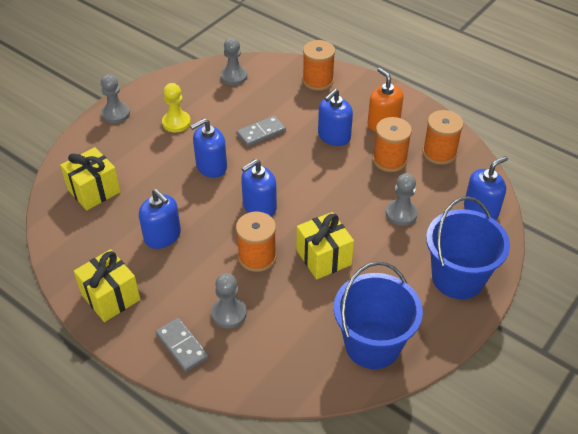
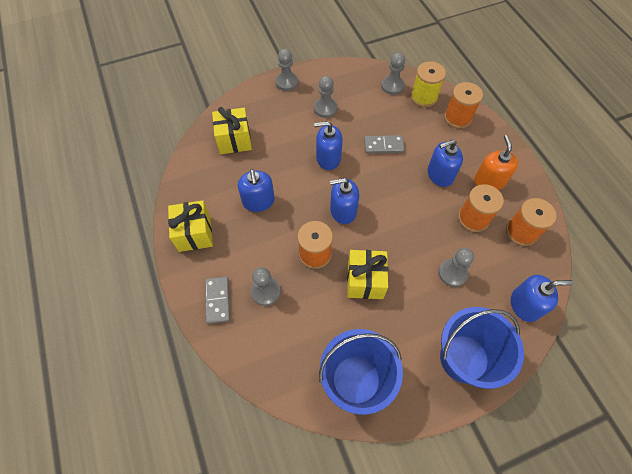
camera: 30 degrees right, 15 degrees up
yellow pawn [162,83,191,132] -> grey pawn [314,76,337,118]
none -> yellow spool [411,61,446,107]

